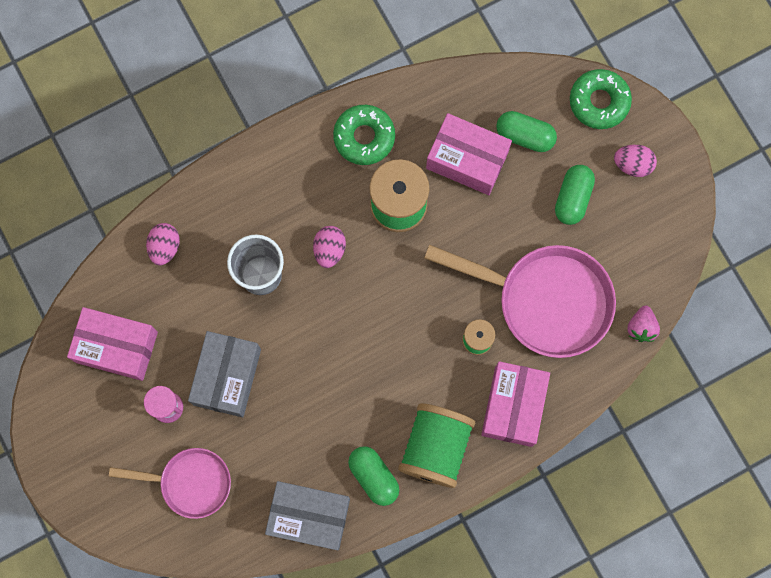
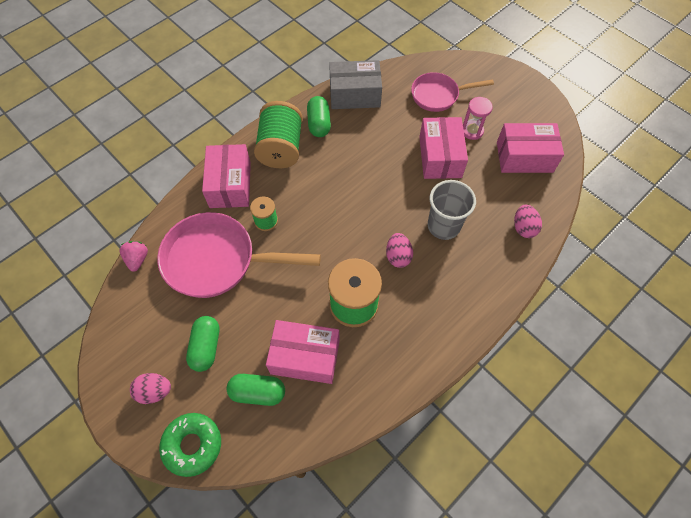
camera: 165 degrees right, 15 degrees down
grey box [188,331,261,417] -> pink box [419,117,468,179]
green donut [333,105,395,165] -> none
green capsule [348,446,399,506] -> green capsule turned 45 degrees clockwise [307,96,331,137]

